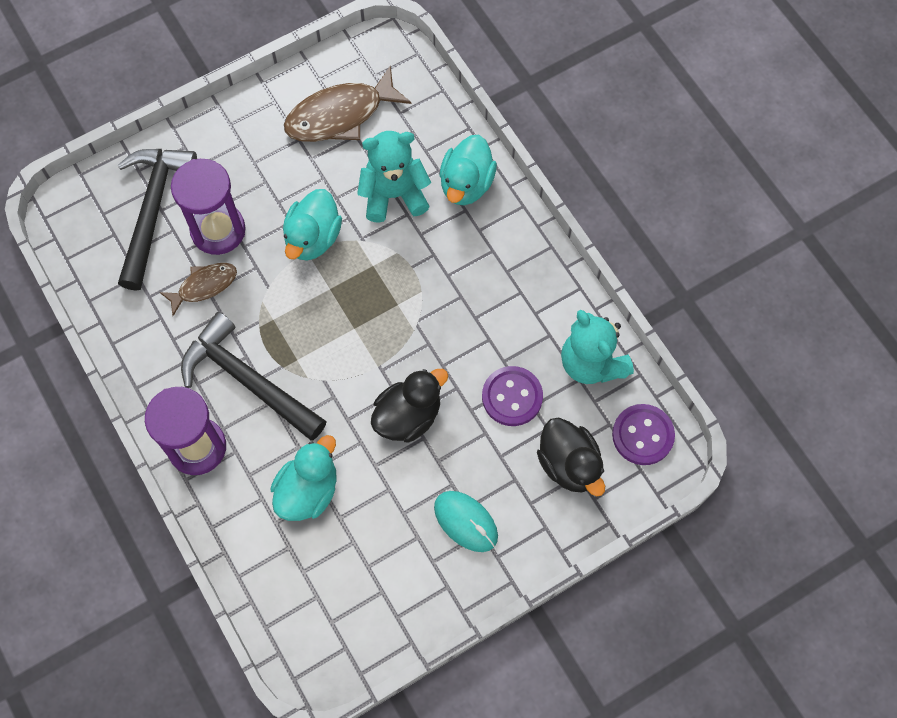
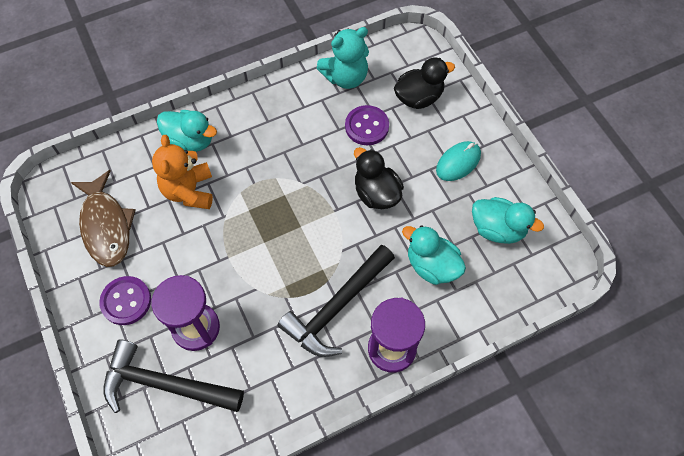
camera: 85 degrees left, 5 degrees down
brown fish [160,263,237,316] -> none
turquoise duck [283,189,342,261] -> turquoise duck moved to [472,197,544,244]
turquoise teddy bear [357,131,431,223] -> orange teddy bear [152,135,213,209]
purple button [612,404,675,465] -> purple button moved to [99,276,151,325]

